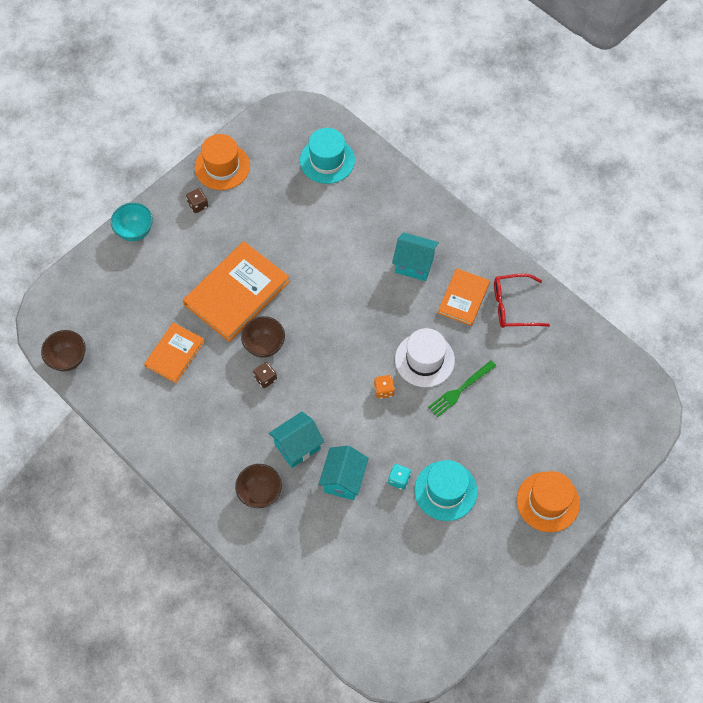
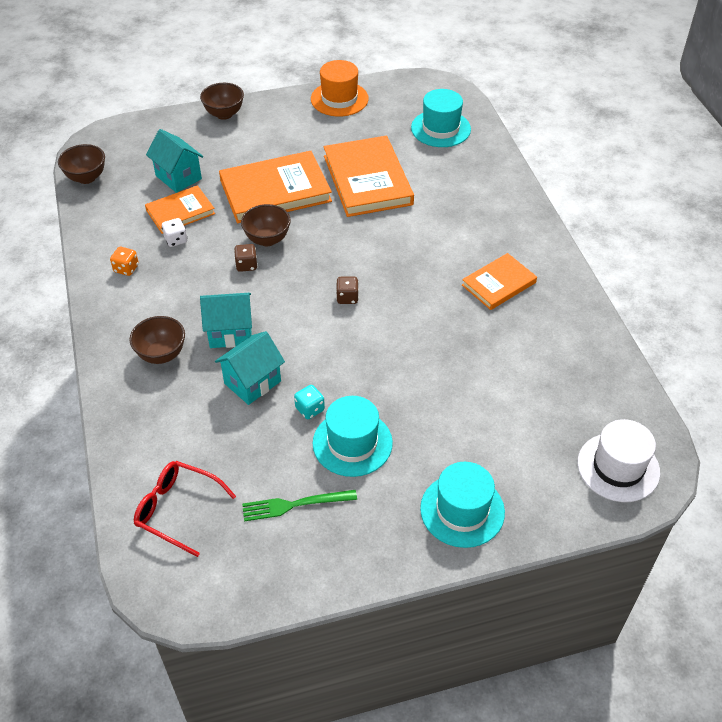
camera: 30 degrees right, 15 degrees down
turquoise bowl [111,203,153,241] -> brown bowl [200,83,244,120]
brown dice [186,188,208,213] -> brown dice moved to [336,277,359,304]
orange dice [374,375,395,399] -> orange dice moved to [110,247,139,276]
turquoise house [392,232,439,281] -> turquoise house moved to [146,129,203,193]
white hat [395,328,455,387] -> white hat moved to [577,419,660,502]
green fork [428,360,496,418] -> green fork moved to [242,490,357,521]
red glasses [494,274,550,328] -> red glasses moved to [134,461,236,557]
orange hat [517,471,580,532] -> turquoise hat [420,462,505,548]
none -> white dice [162,218,188,247]
none -> orange book [323,136,414,217]

